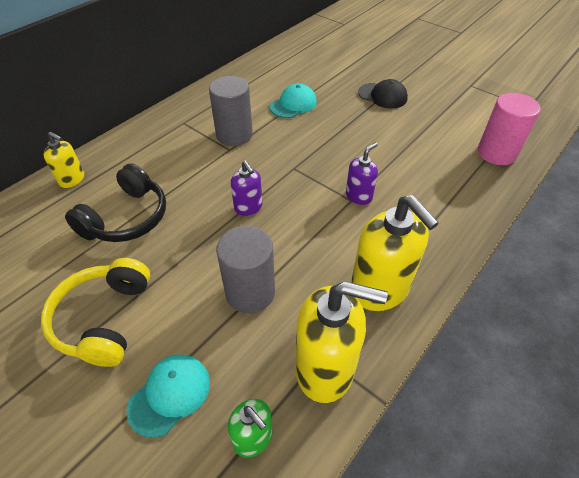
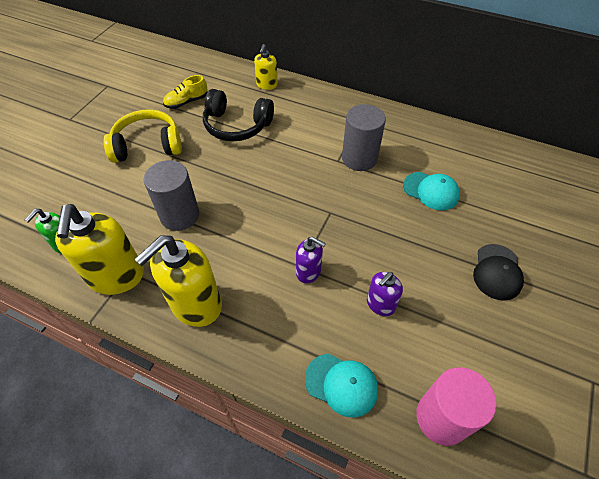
camera: 75 degrees right, 5 degrees up
turquoise cap [127,354,210,438] -> turquoise cap moved to [305,354,378,417]
purple soap dispenser [231,161,263,216] -> purple soap dispenser moved to [367,272,403,316]
none -> yellow shoe [163,75,208,109]

